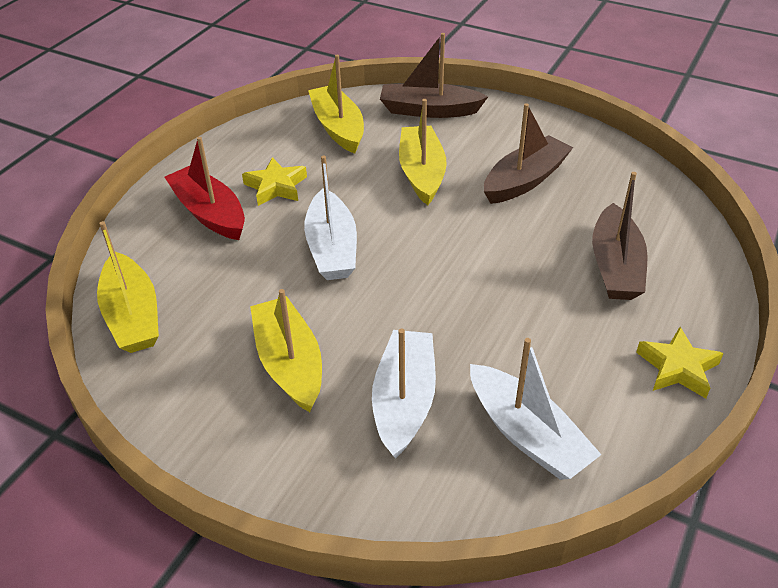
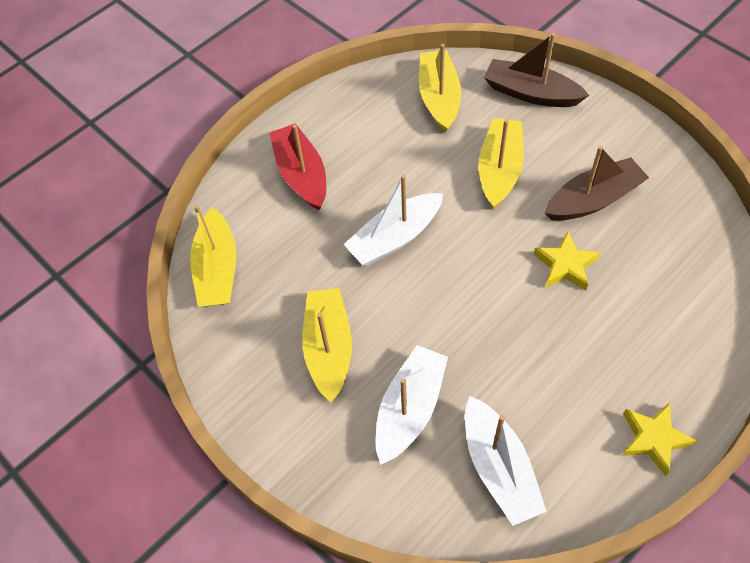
camera: 20 degrees right, 15 degrees up
yellow star [242,157,307,206] -> yellow star moved to [534,231,600,291]
white boat [304,156,357,280] -> white boat turned 45 degrees clockwise [343,175,443,265]
brown boat [592,172,648,300] -> none

